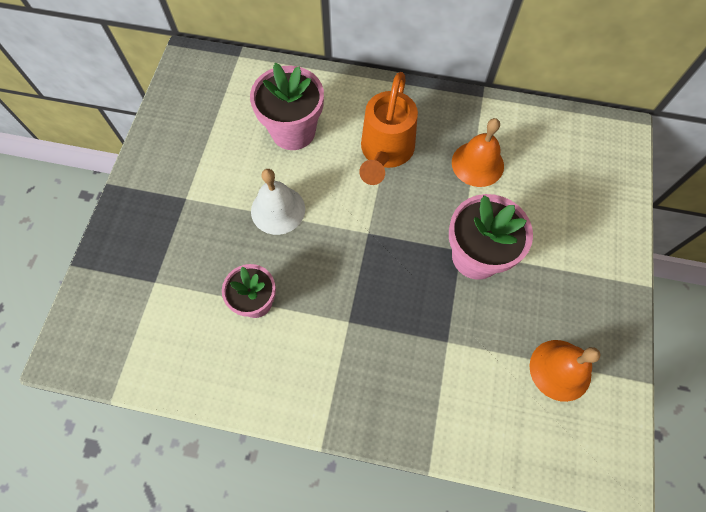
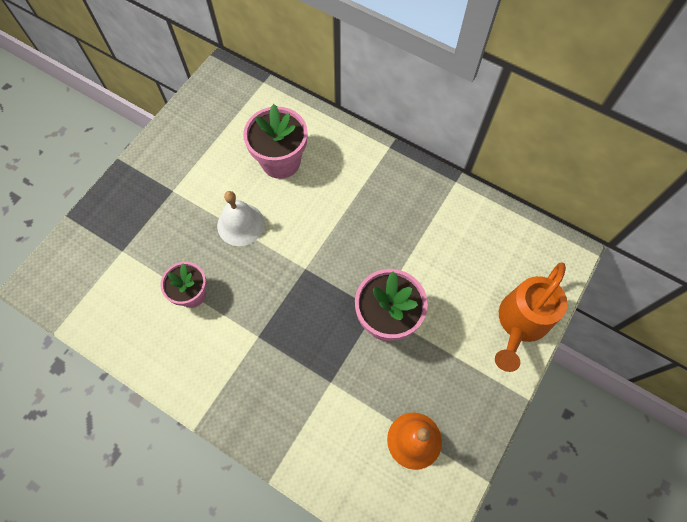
camera: 20 degrees right, 0 degrees up
orange watering can [359,72,418,185] -> orange watering can moved to [495,263,567,372]
orange bell [452,118,504,187] -> none

